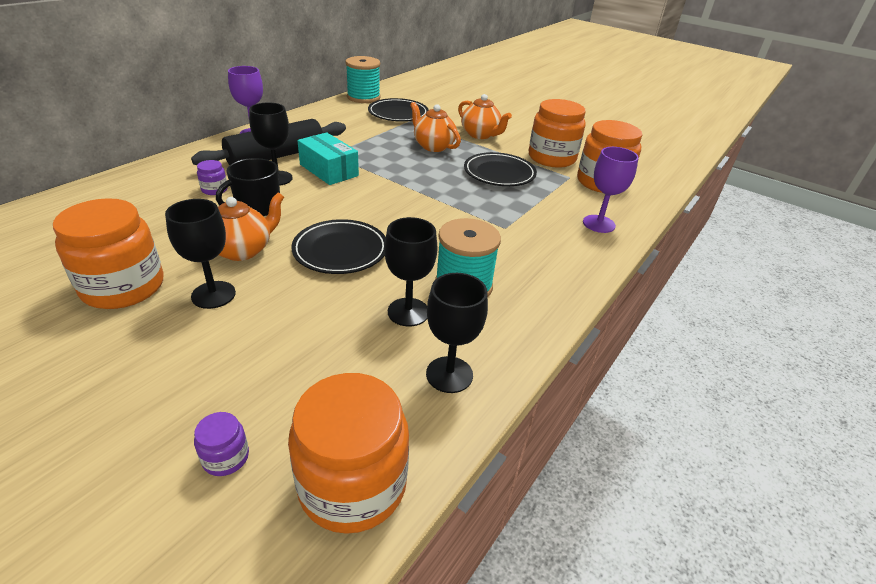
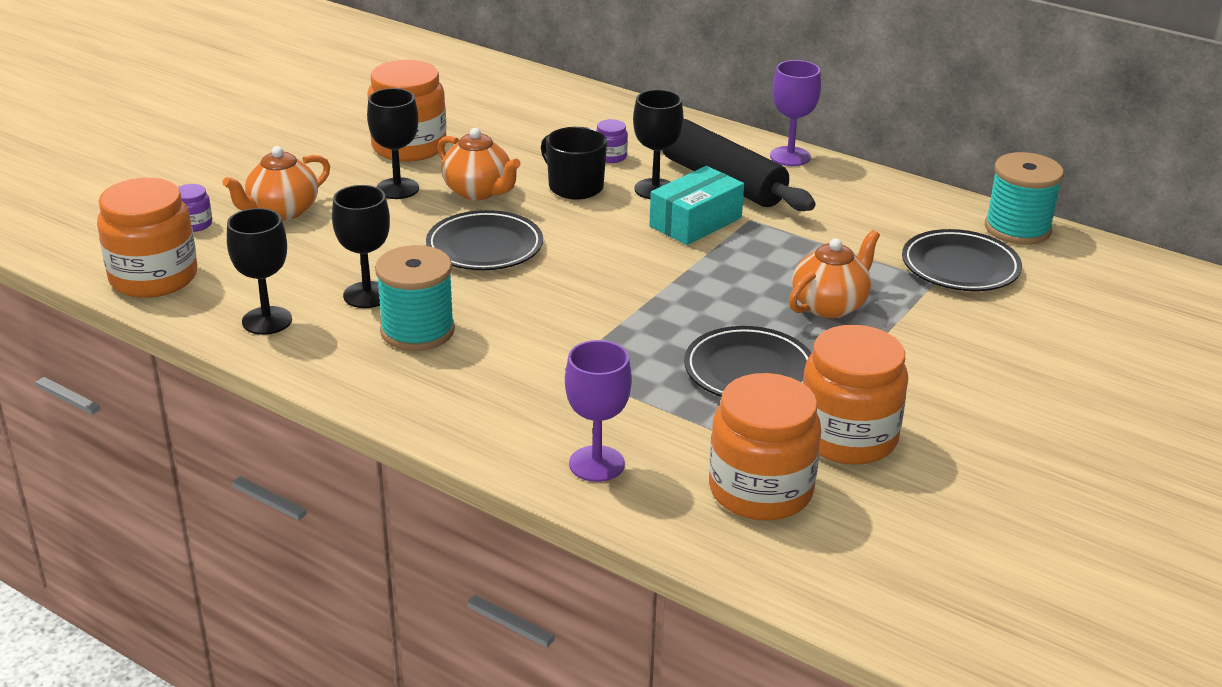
camera: 90 degrees right, 5 degrees down
orange teapot [458,94,512,139] -> orange teapot moved to [222,146,330,220]

